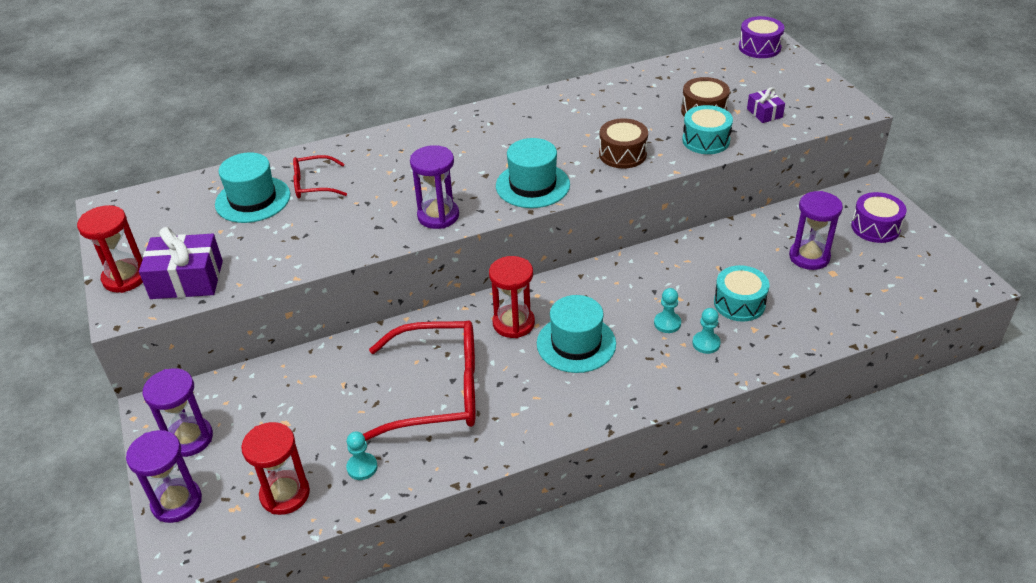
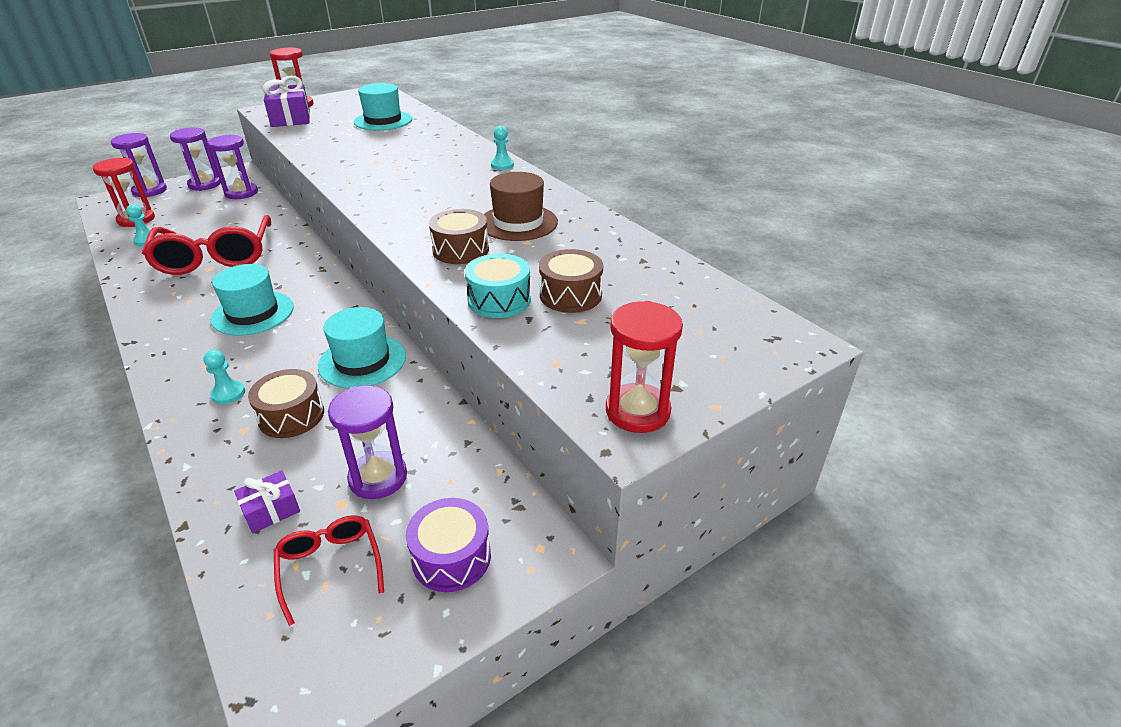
camera: 75 degrees right, 5 degrees down
red glasses [293,155,347,198] -> red glasses moved to [274,515,384,626]
purple hourglass [410,145,459,229] -> purple hourglass moved to [208,134,258,199]
red hourglass [489,256,535,338] -> red hourglass moved to [606,301,683,433]
turquoise hat [496,138,570,208] -> turquoise hat moved to [318,307,406,388]
turquoise pawn [654,288,681,333] -> turquoise pawn moved to [491,126,514,170]
turquoise drum [714,265,769,322] -> brown drum [248,369,324,438]
purple drum [739,16,784,58] -> none
purple gift [747,87,785,123] -> purple gift moved to [234,471,300,533]
none -> brown hat [484,172,558,241]

